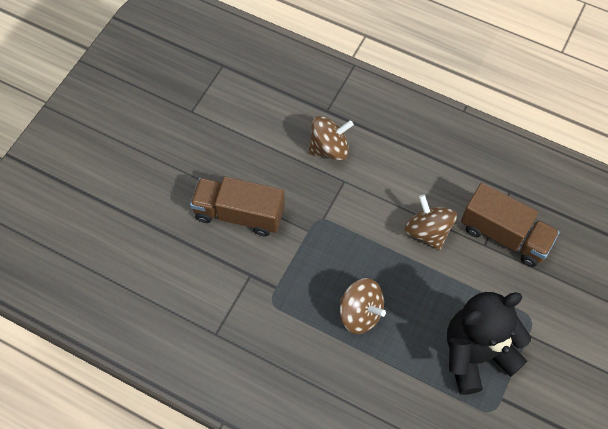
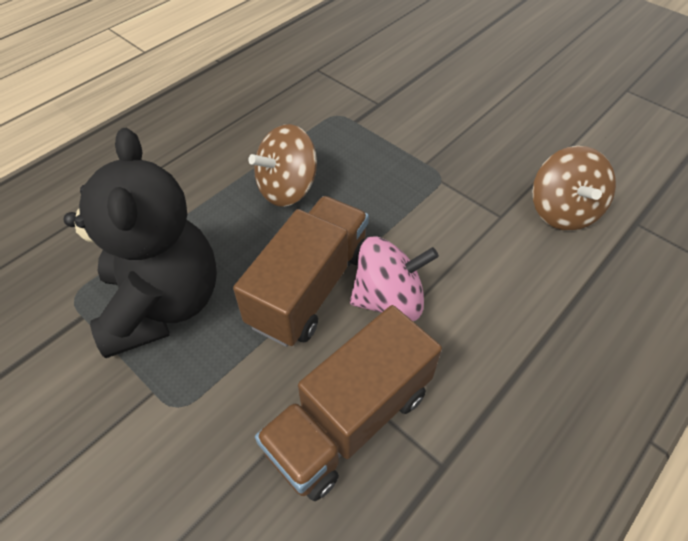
camera: 105 degrees right, 10 degrees down
brown truck [190,177,285,236] -> brown truck moved to [233,196,369,347]
brown spinning top [405,195,457,250] -> pink spinning top [350,236,439,321]

